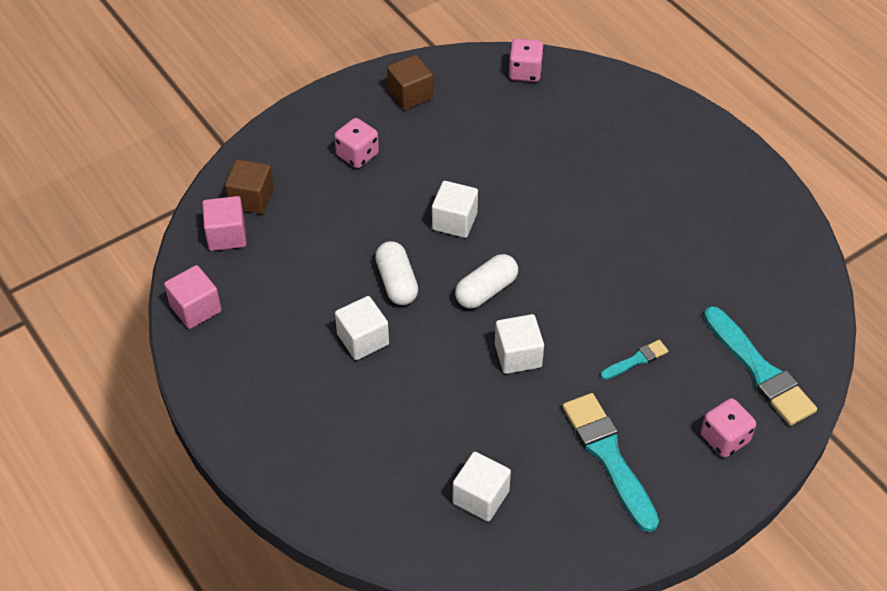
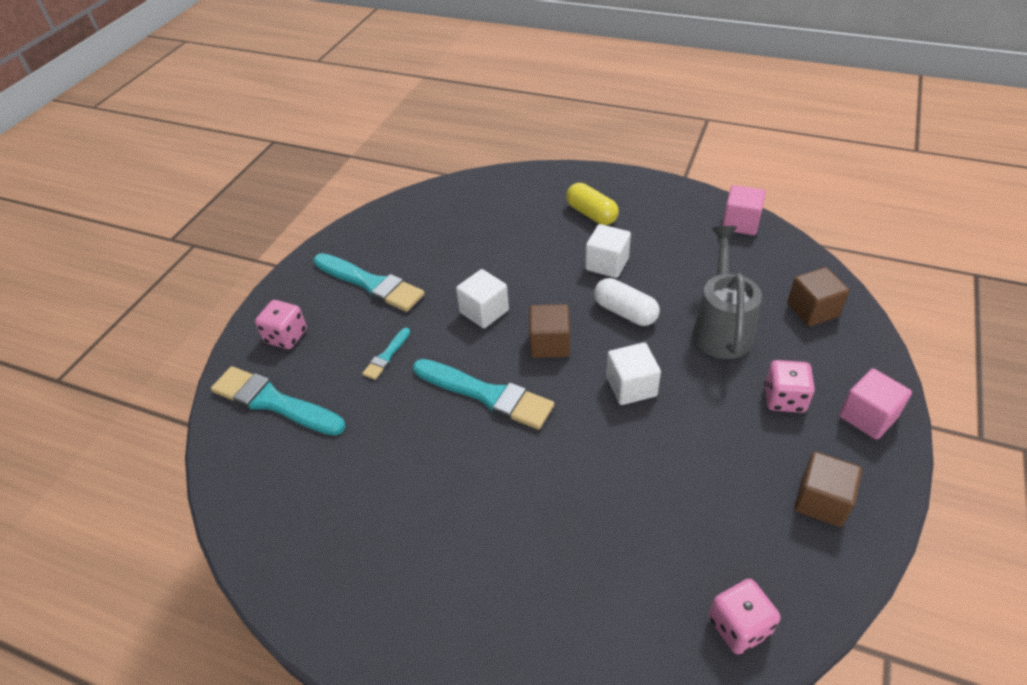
camera: 150 degrees right, 5 degrees down
pink cube [202,196,247,251] -> pink cube moved to [839,368,912,440]
white cube [453,452,511,521] -> none
white capsule [455,254,518,308] -> brown cube [529,304,570,358]
none -> turquoise brush [413,359,554,430]
none -> yellow capsule [566,183,619,225]
none -> grey watering can [692,226,762,359]

